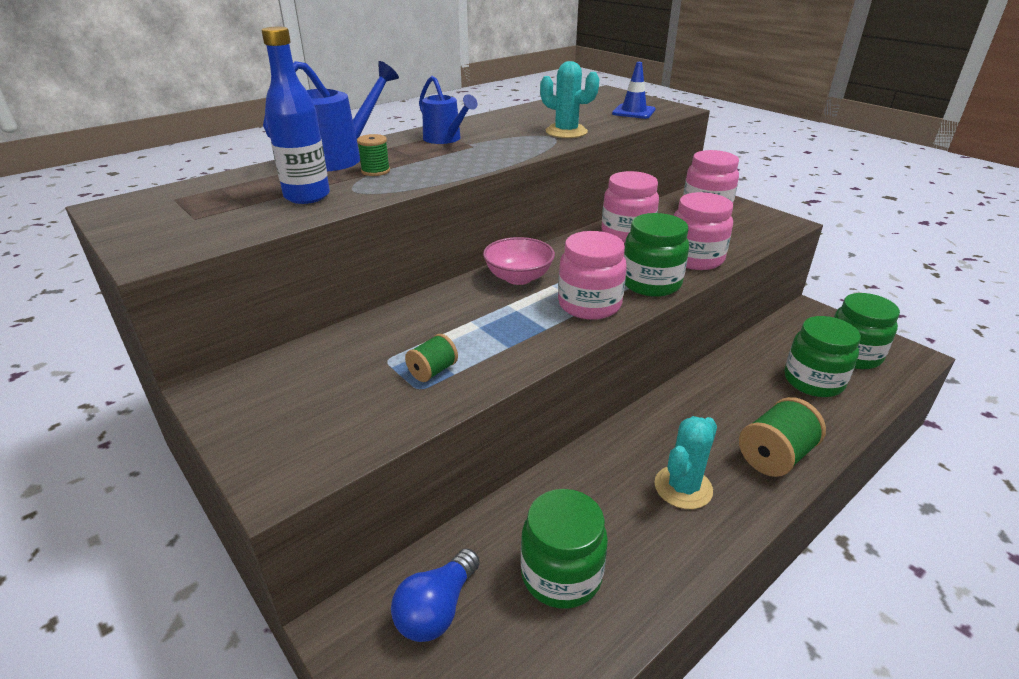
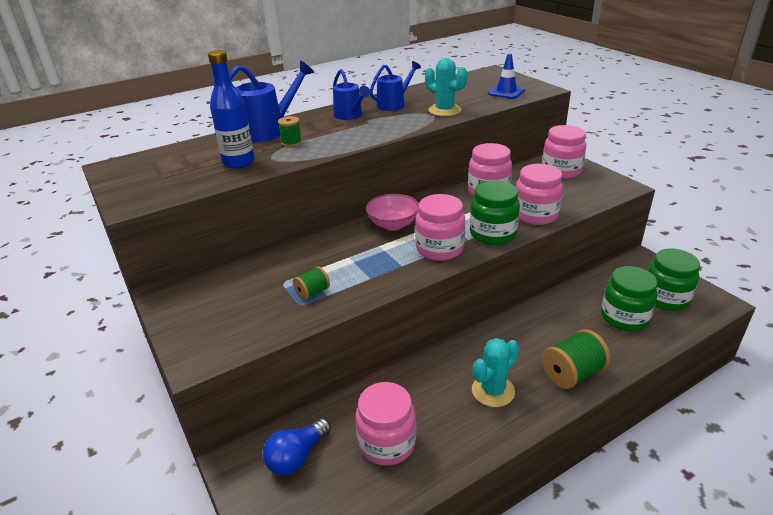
camera: 10 degrees right, 0 degrees up
green jar [521,489,608,609] -> pink jar [356,382,416,466]
none -> blue watering can [370,61,421,111]

